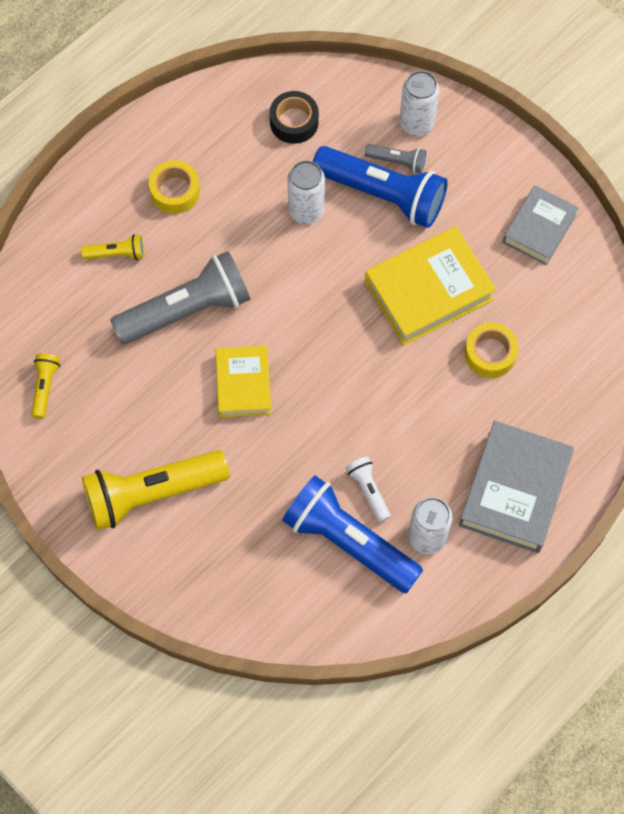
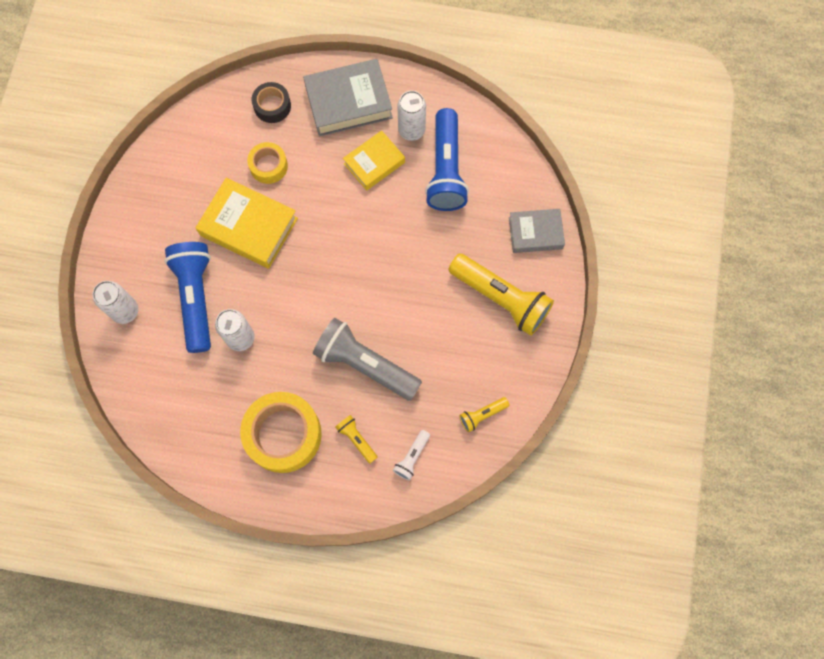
camera: 125 degrees left, 5 degrees up
yellow tape [149,160,200,214] -> yellow tape [240,392,322,473], size x1.84
yellow book [216,346,271,417] -> yellow book moved to [343,130,405,191]
black tape [269,91,319,144] -> black tape moved to [251,82,291,123]
white flashlight [346,457,391,522] -> white flashlight moved to [393,430,430,481]
grey flashlight [365,144,426,173] -> none
grey book [503,186,579,265] -> grey book moved to [509,209,565,253]

